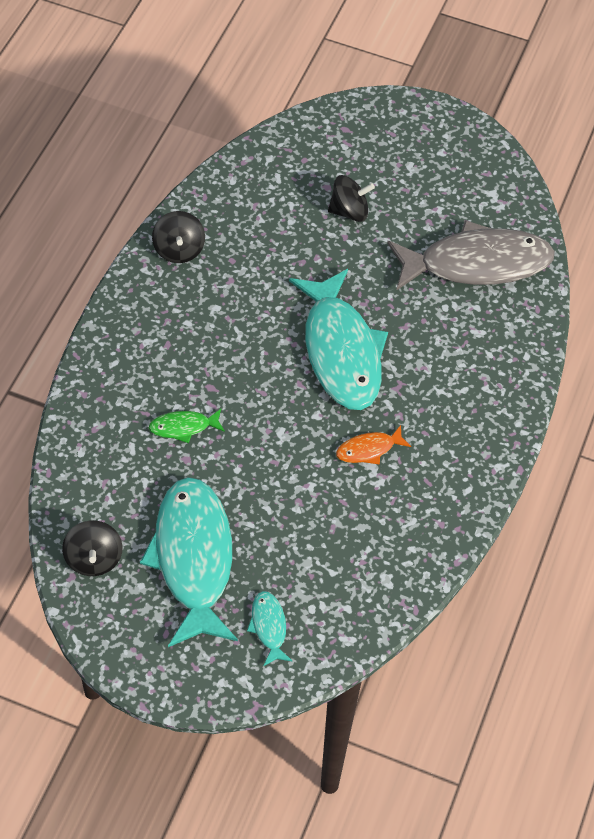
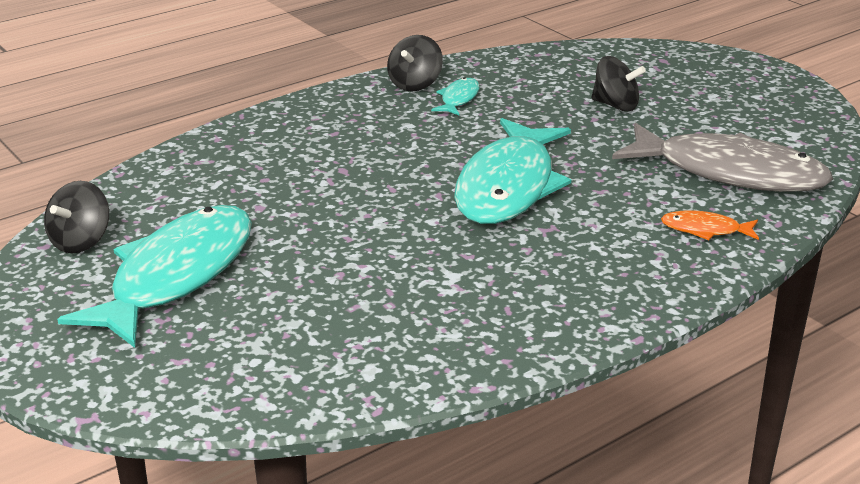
camera: 35 degrees right, 25 degrees down
green fish [149,409,225,443] -> none
turquoise fish [247,591,292,666] -> turquoise fish moved to [431,77,480,115]
orange fish [336,425,411,465] -> orange fish moved to [661,210,759,240]

